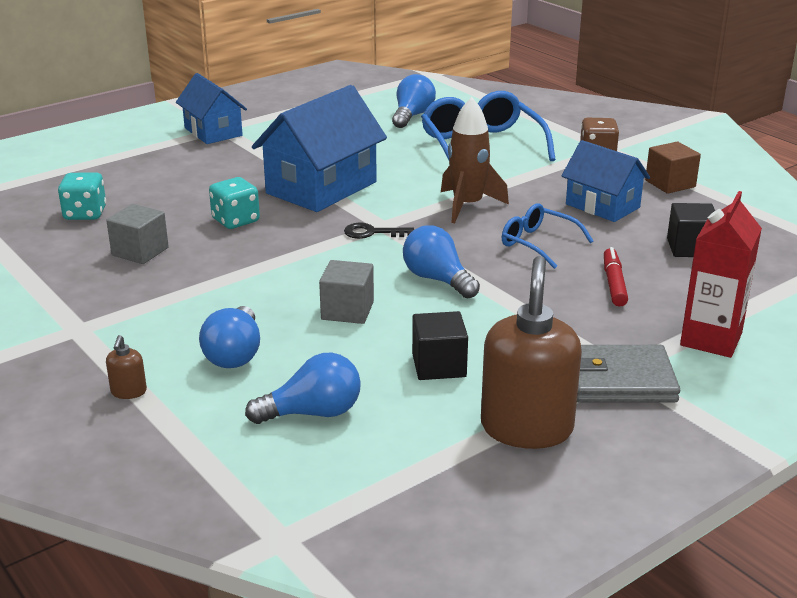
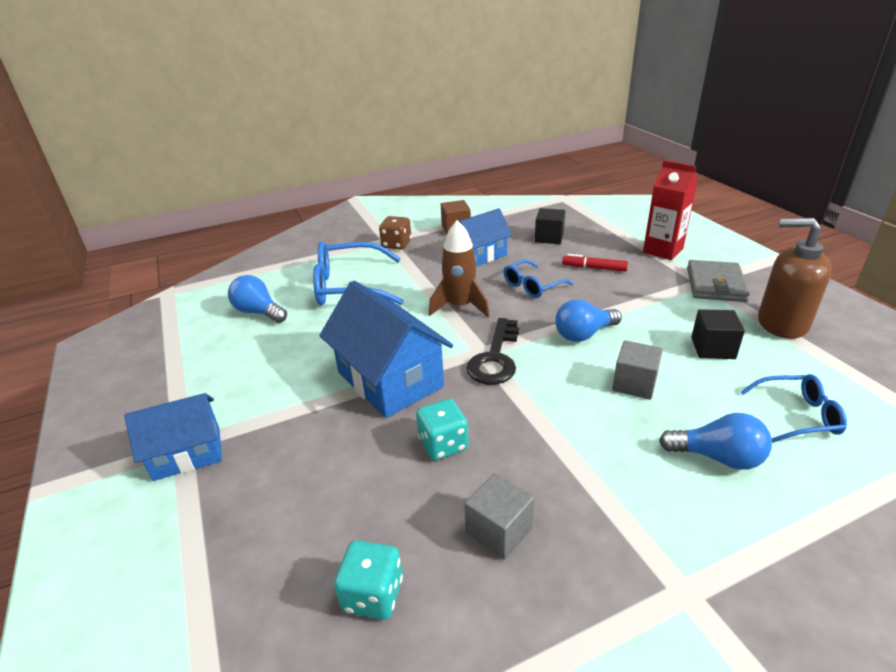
camera: 75 degrees left, 5 degrees up
brown soap dispenser [106,335,147,399] -> none
blue light bulb [245,353,361,424] -> blue glasses [741,374,847,443]
black key [344,223,414,239] -> black key [466,318,519,385], size x1.74

